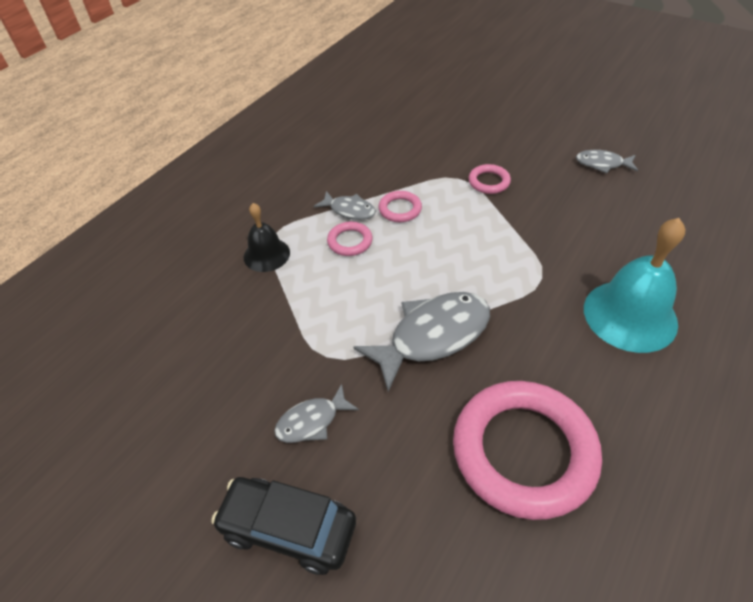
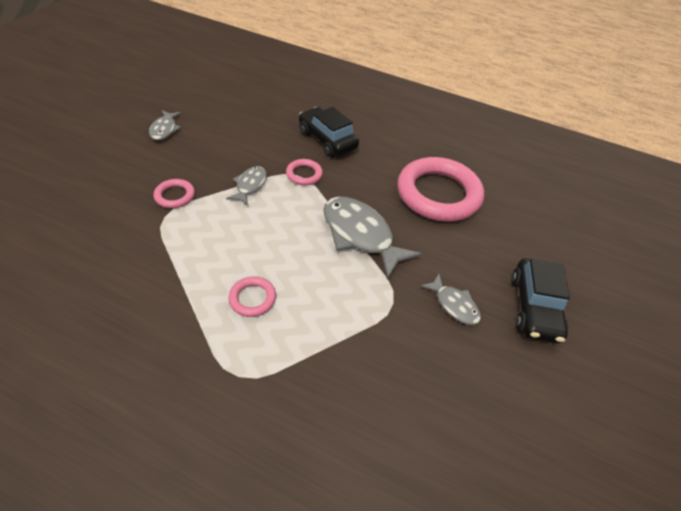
camera: 105 degrees left, 0 degrees up
black bell [244,203,290,272] -> none
grey fish [314,191,376,220] -> grey fish moved to [226,166,267,205]
pink ring [378,191,422,222] -> pink ring moved to [286,159,323,186]
turquoise bell [584,218,685,353] -> black car [299,107,359,157]

